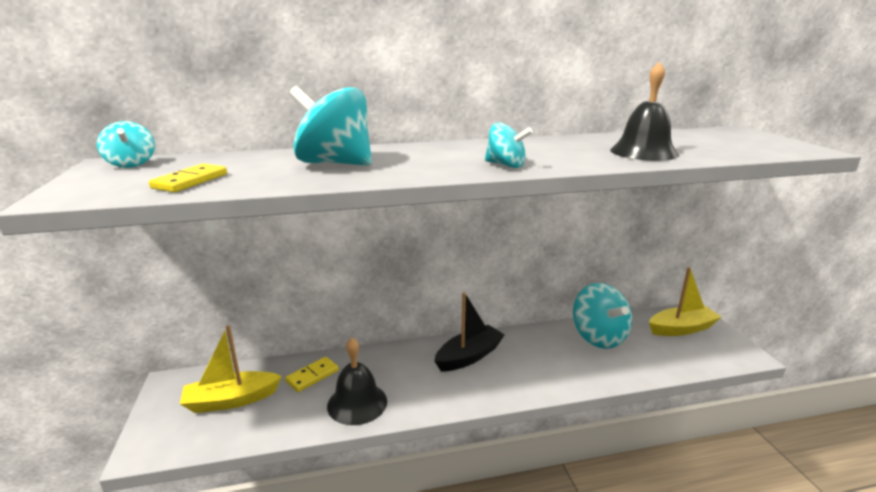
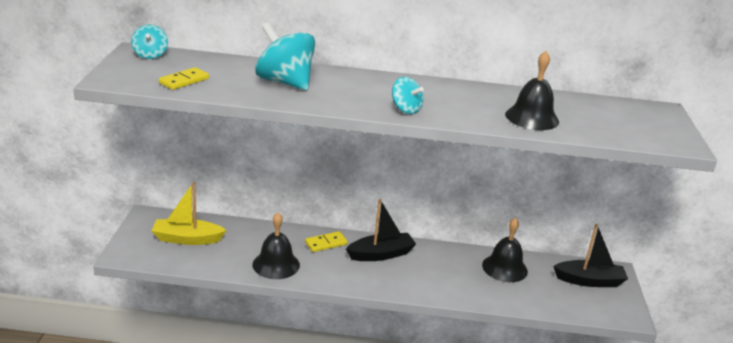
camera: 15 degrees right, 5 degrees up
yellow domino [285,357,339,392] -> yellow domino moved to [305,231,348,252]
turquoise spinning top [573,283,632,349] -> black bell [482,217,528,282]
yellow boat [649,267,721,336] -> black boat [553,224,628,287]

